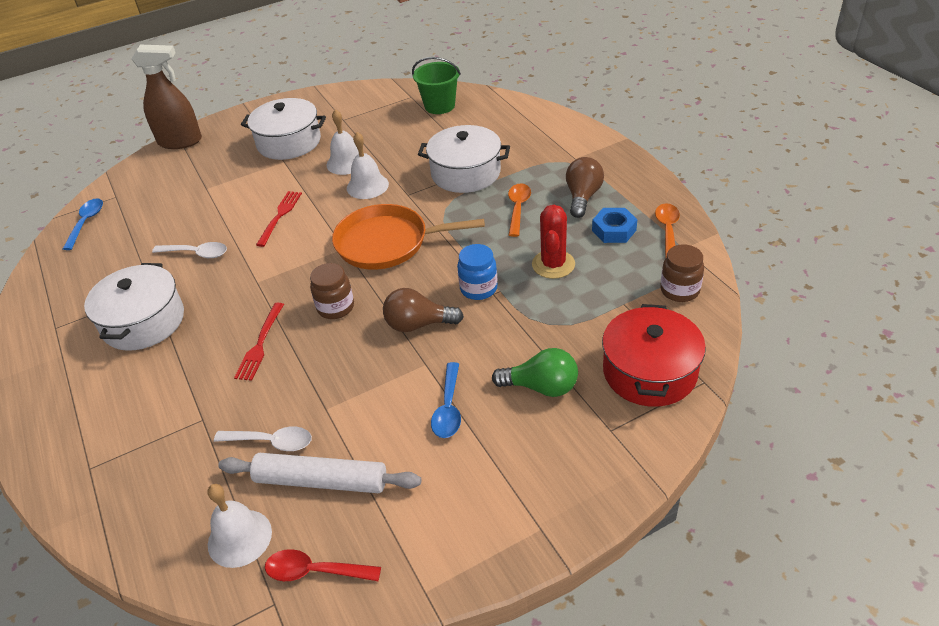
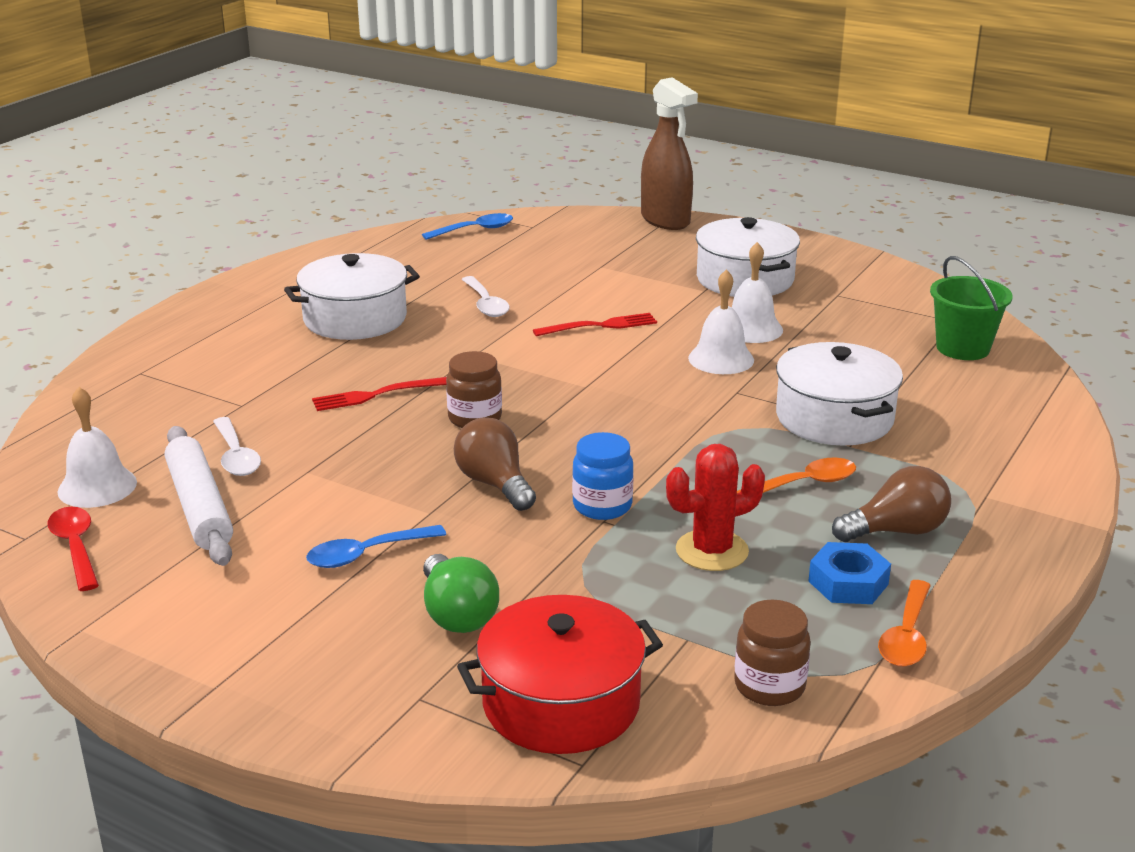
camera: 55 degrees right, 15 degrees down
orange pan [332,204,485,270] -> none
orange spoon [655,203,680,259] -> orange spoon turned 135 degrees clockwise [878,580,931,667]

